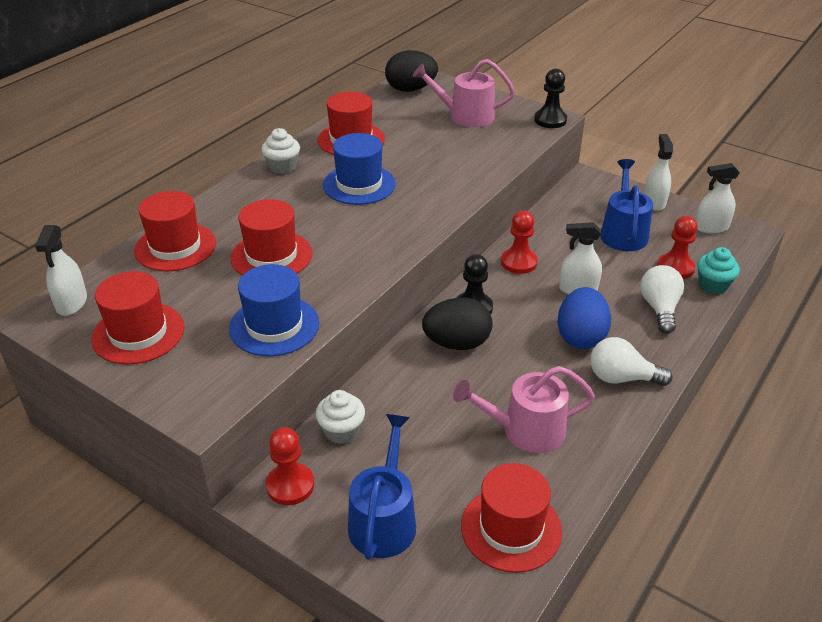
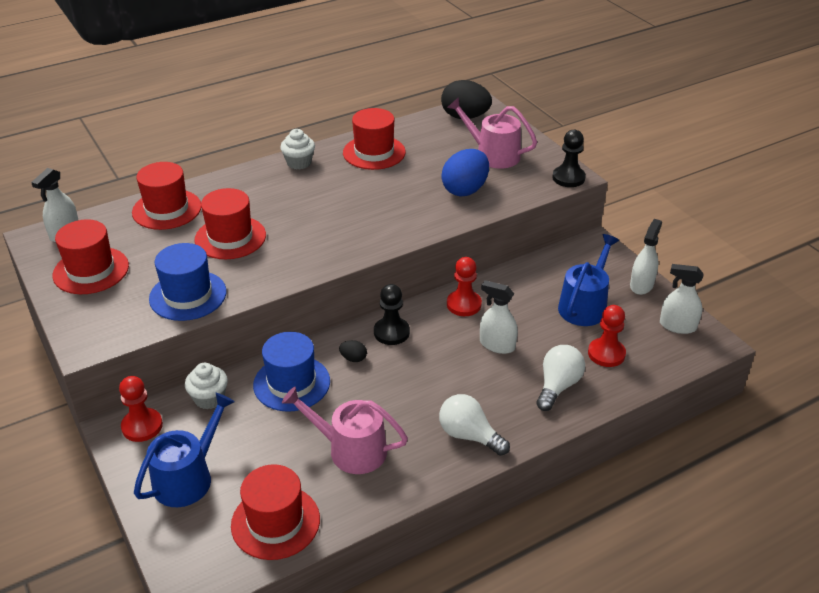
camera: 25 degrees right, 0 degrees up
blue hat [323,133,396,205] -> blue hat moved to [253,332,330,412]
black egg [422,298,493,350] -> black egg [339,340,367,362], size x0.44
blue egg [557,287,611,349] -> blue egg moved to [441,149,489,196]
turquoise cupcake [697,247,740,294] -> none

